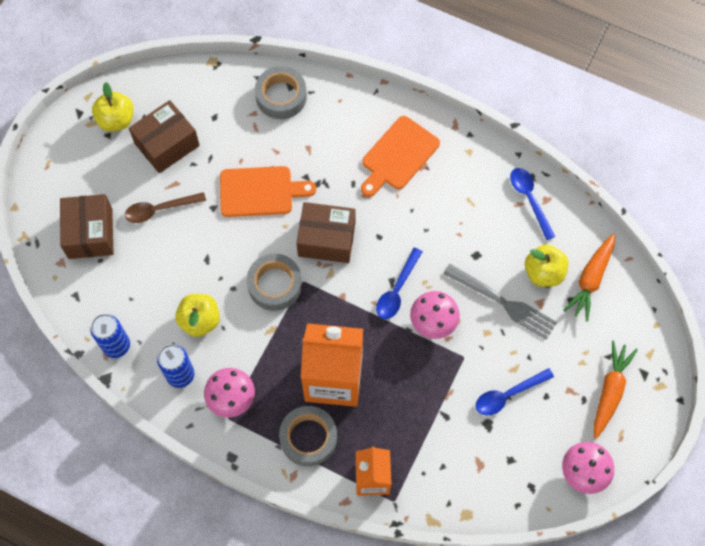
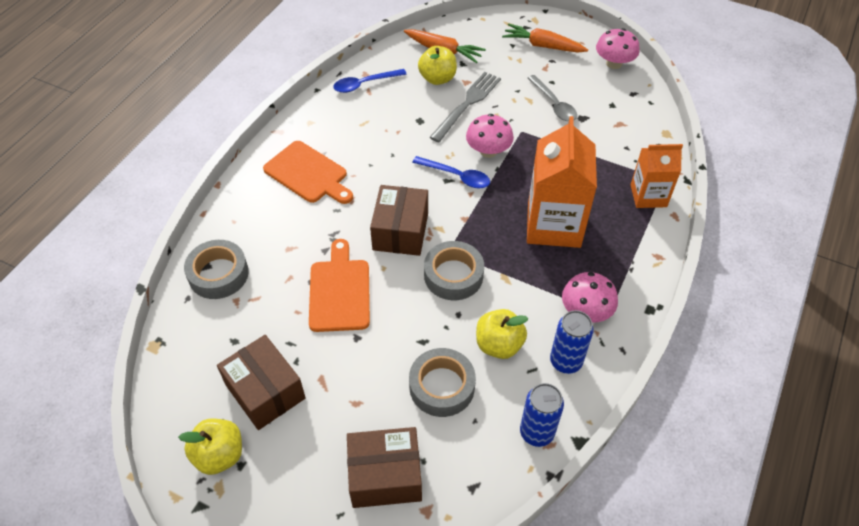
camera: 90 degrees left, 15 degrees down
brown spoon [125,192,206,223] -> none
grey tape [279,406,337,466] -> grey tape moved to [409,348,476,417]
blue spoon [475,368,554,415] -> grey spoon [528,75,577,121]

